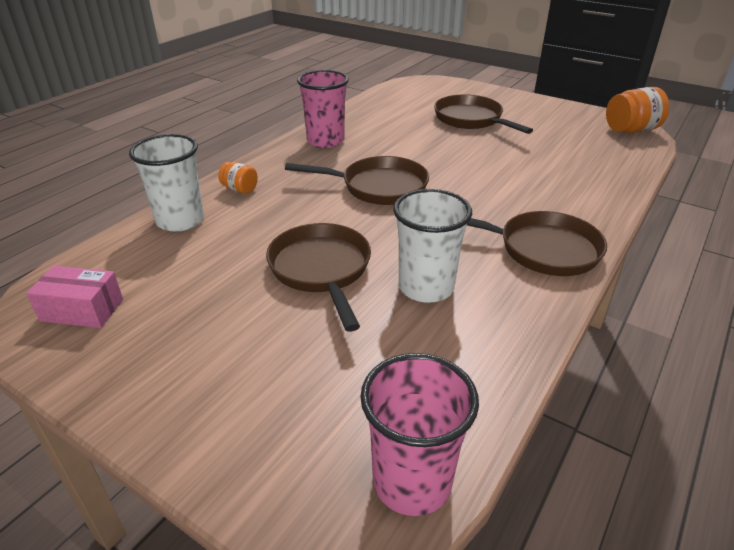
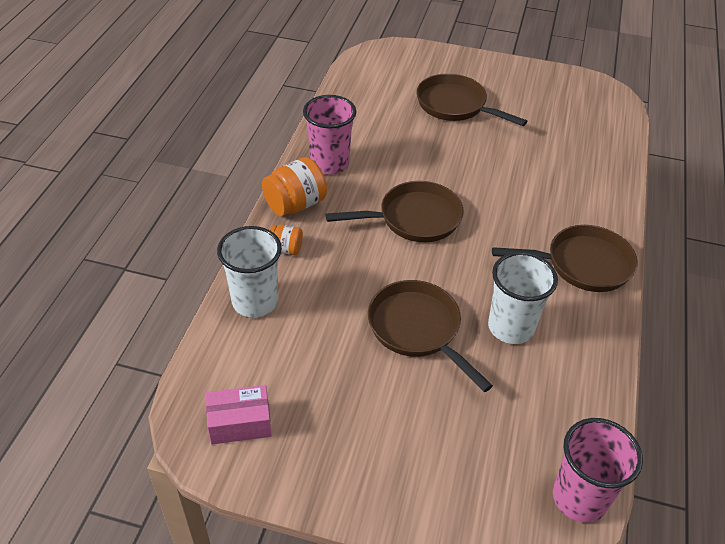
camera: 20 degrees left, 10 degrees up
orange jar [606,87,669,133] -> orange jar moved to [262,157,327,216]

